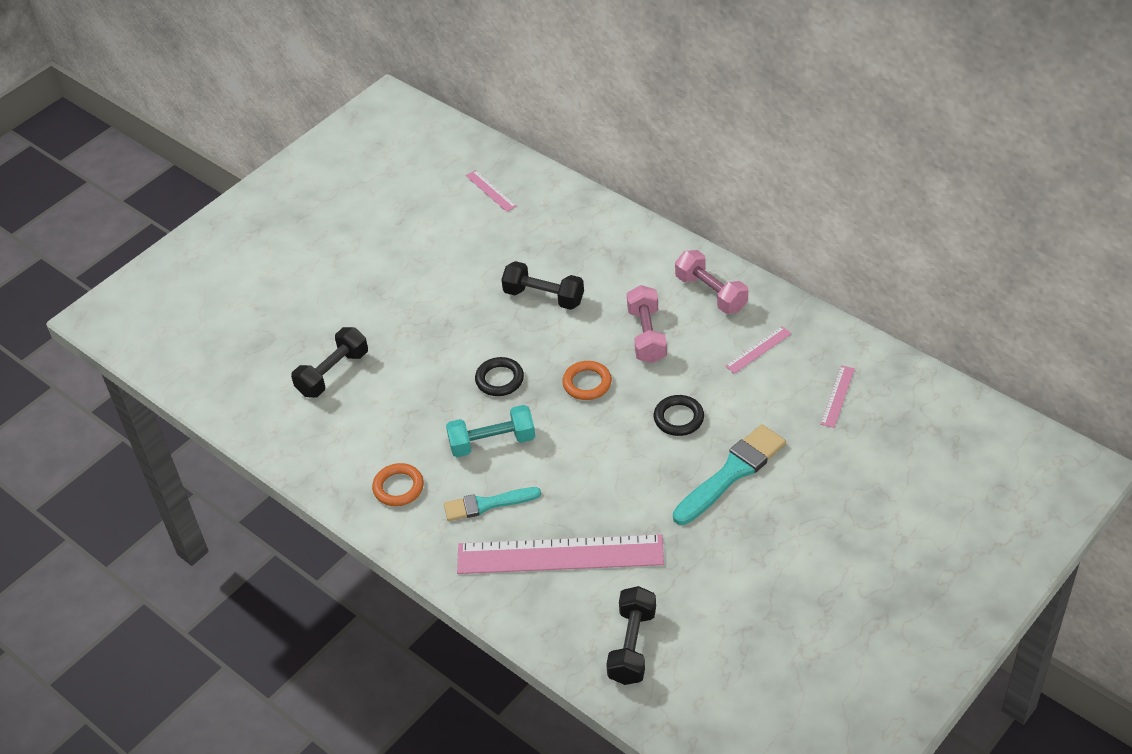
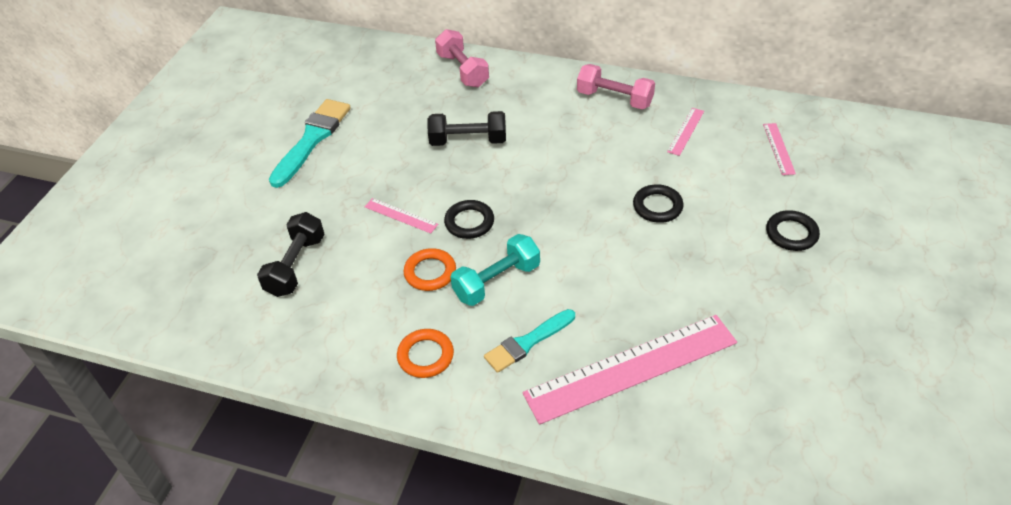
camera: 25 degrees left, 0 degrees up
pink ruler [466,170,517,212] -> pink ruler moved to [365,198,438,234]
orange ring [562,361,612,400] -> orange ring moved to [403,248,456,291]
black dumbbell [606,586,656,685] -> none
pink dumbbell [627,285,667,363] -> pink dumbbell moved to [435,29,489,87]
turquoise brush [673,424,786,525] -> turquoise brush moved to [269,99,351,188]
none -> black ring [766,210,820,251]

